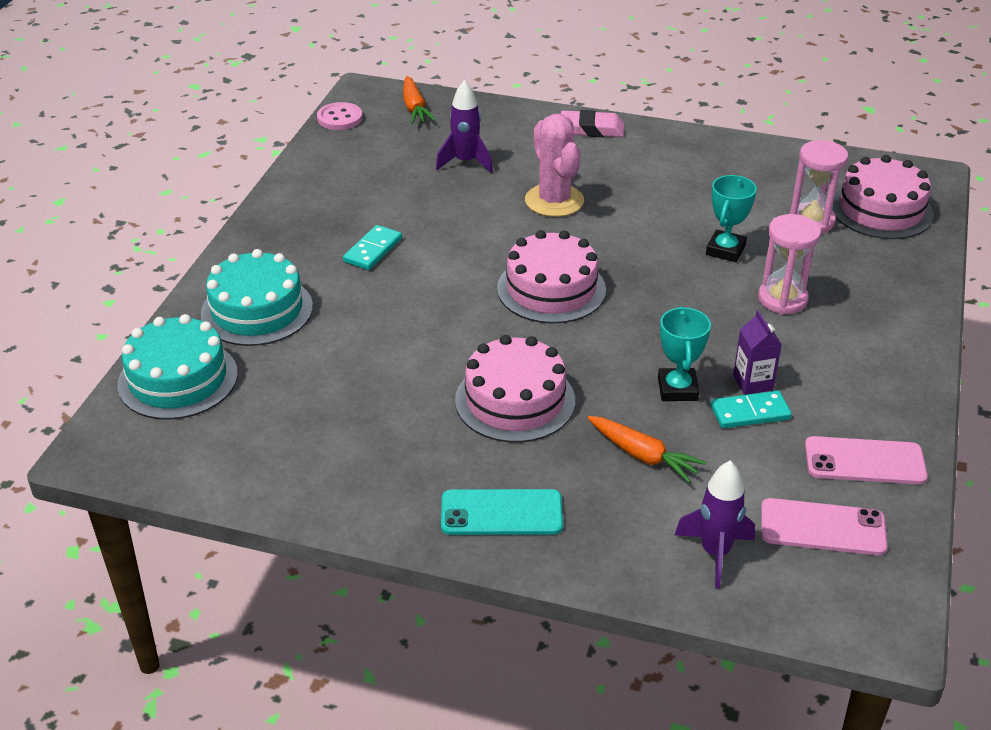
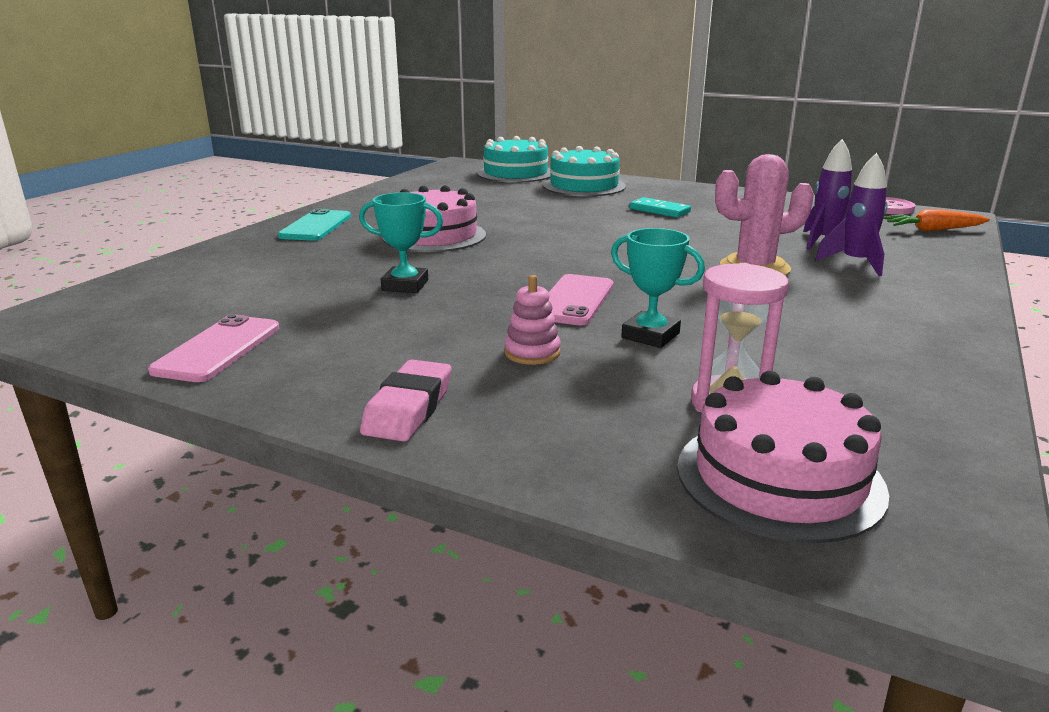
camera: 100 degrees right, 15 degrees down
pink cake [497,230,606,324] -> none
pink eraser [561,110,625,137] -> pink eraser moved to [360,360,451,441]
orange carrot [587,416,706,483] -> none
purple rocket [675,461,755,589] -> purple rocket moved to [815,153,888,276]
turquoise domino [711,391,792,428] -> none
purple carton [733,310,782,395] -> none
pink hourglass [758,214,821,315] -> pink stacking toy [504,275,561,365]
pink phone [761,498,887,556] -> pink phone moved to [548,274,613,325]

